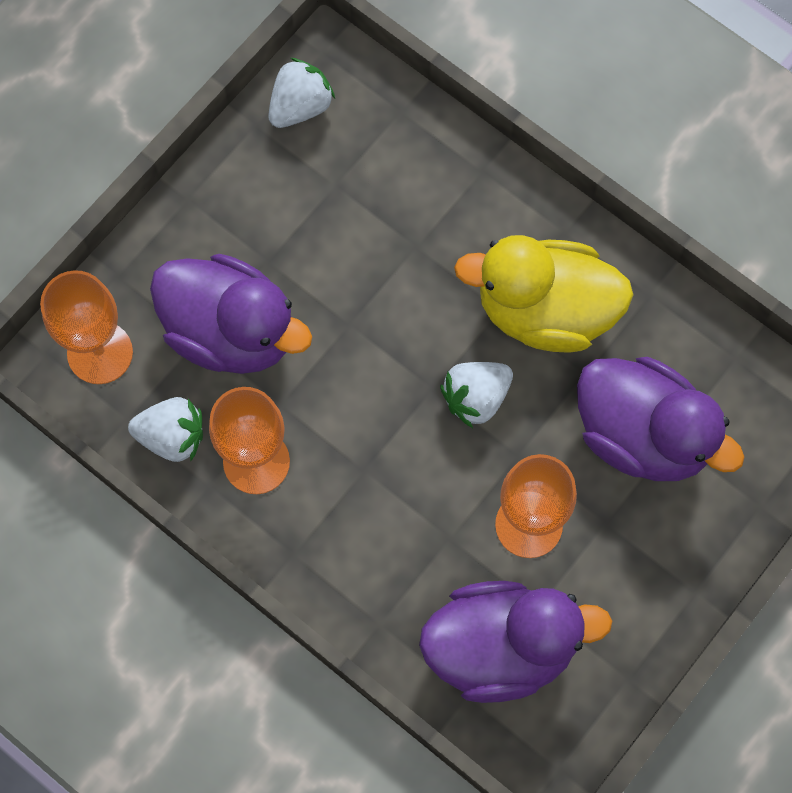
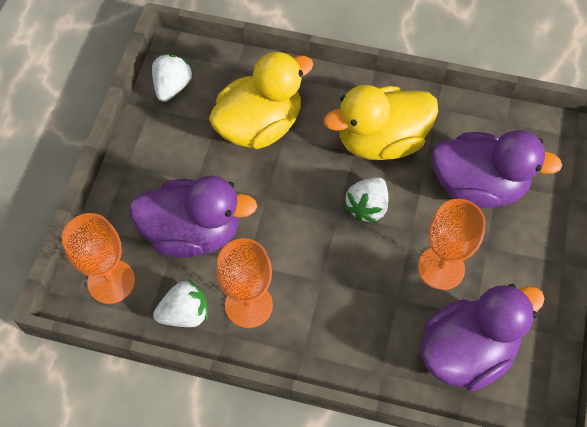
camera: 25 degrees left, 10 degrees down
none -> yellow duck [209,51,313,149]

